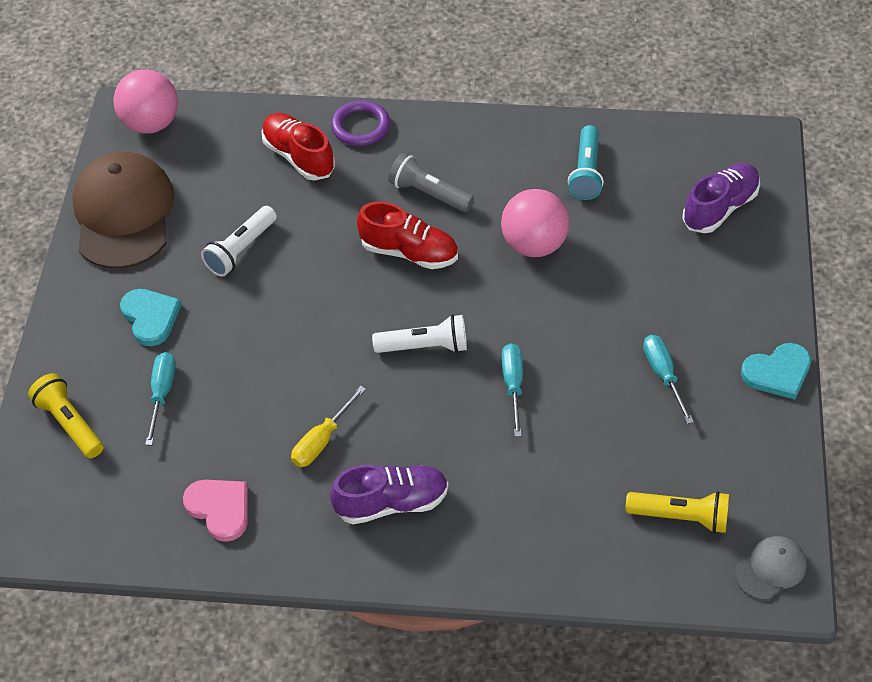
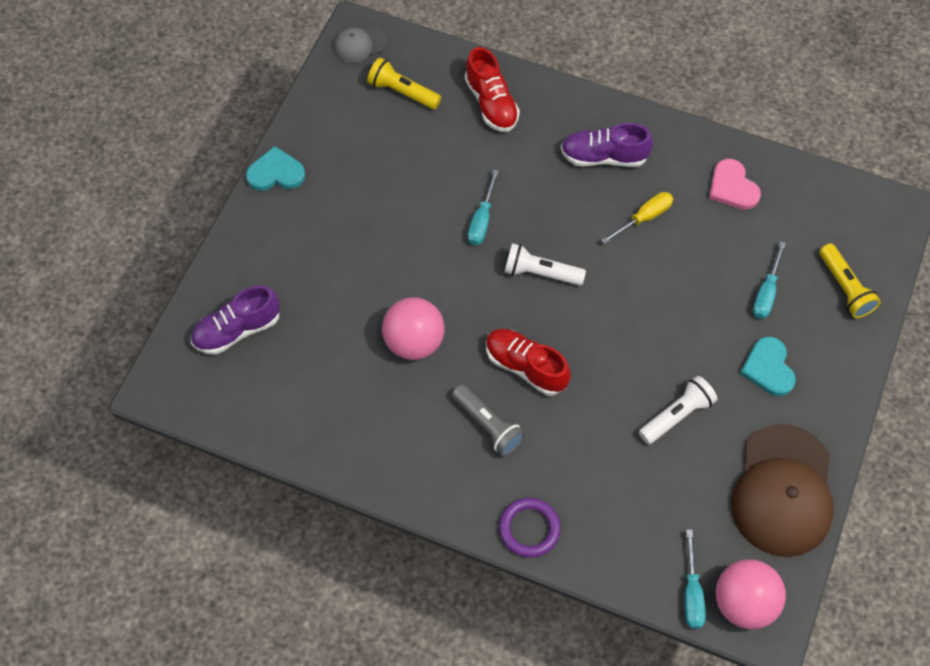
camera: 165 degrees left, 10 degrees up
red shoe [262,113,335,181] -> red shoe moved to [465,47,520,132]
turquoise flashlight [568,125,604,200] -> none
turquoise screwdriver [643,335,694,424] -> turquoise screwdriver moved to [685,529,706,629]

